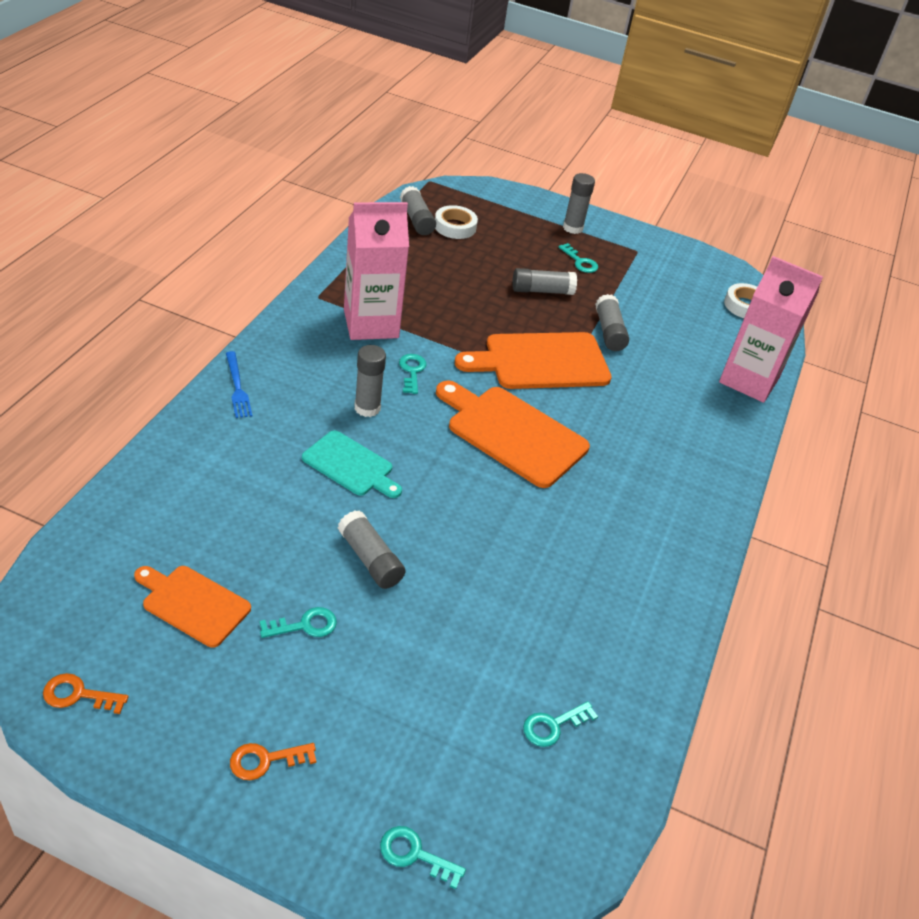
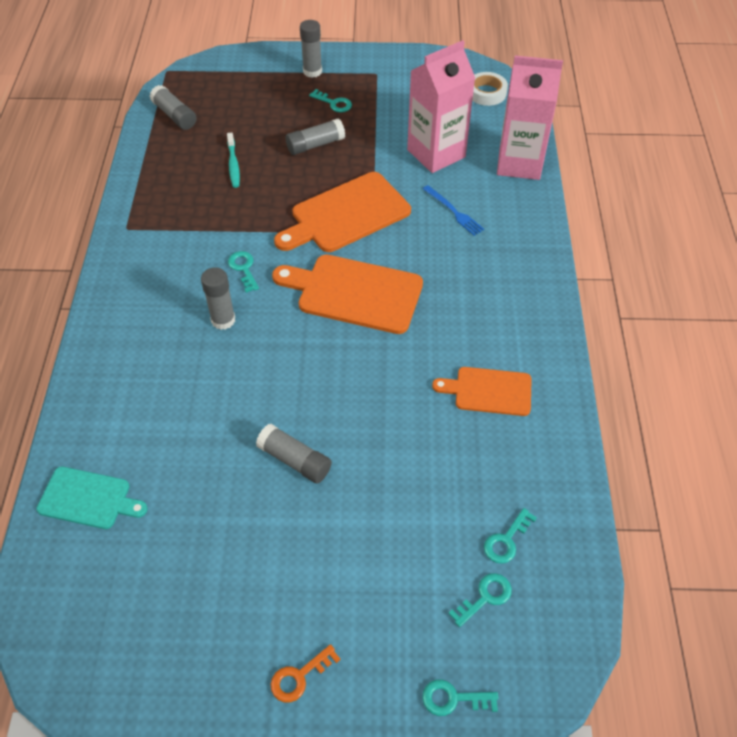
camera: 15 degrees left, 10 degrees up
orange key [43,673,128,714] -> none
orange cutting board [134,566,251,648] -> orange cutting board moved to [432,367,532,416]
blue fork [226,351,252,418] -> blue fork moved to [423,185,484,236]
turquoise key [260,607,337,638] -> turquoise key moved to [448,573,512,627]
turquoise cutting board [302,430,402,498] -> turquoise cutting board moved to [36,467,148,529]
pink carton [344,202,409,340] -> pink carton moved to [407,40,475,173]
white tape [435,205,478,239] -> none
grey glue stick [595,294,629,351] -> none
none -> turquoise toothbrush [227,132,240,188]

